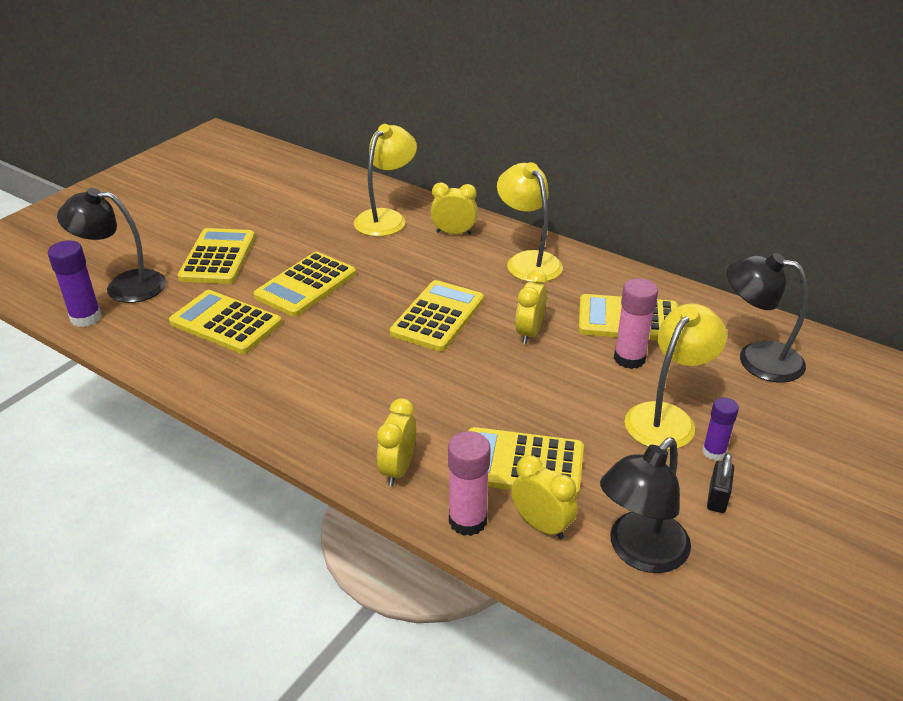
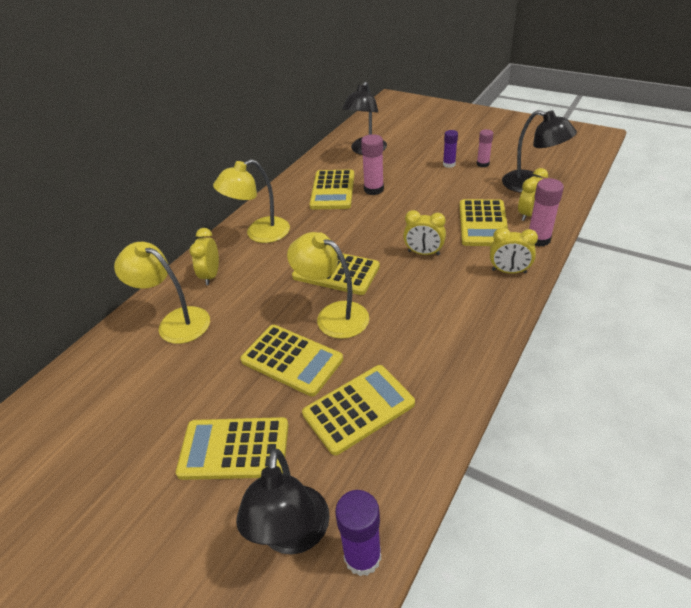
camera: 90 degrees left, 5 degrees up
yellow calculator [169,290,282,354] -> yellow calculator turned 150 degrees counterclockwise [302,365,415,455]
yellow clock [515,270,547,344] -> yellow clock moved to [403,210,446,255]
yellow lamp [625,303,727,450] -> yellow lamp moved to [287,232,369,339]
black padlock [707,453,734,513] -> pink glue stick [477,129,493,168]

